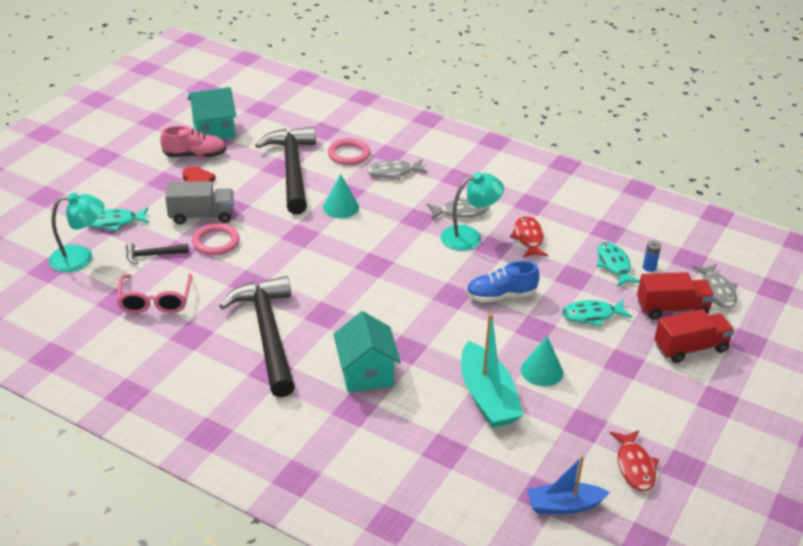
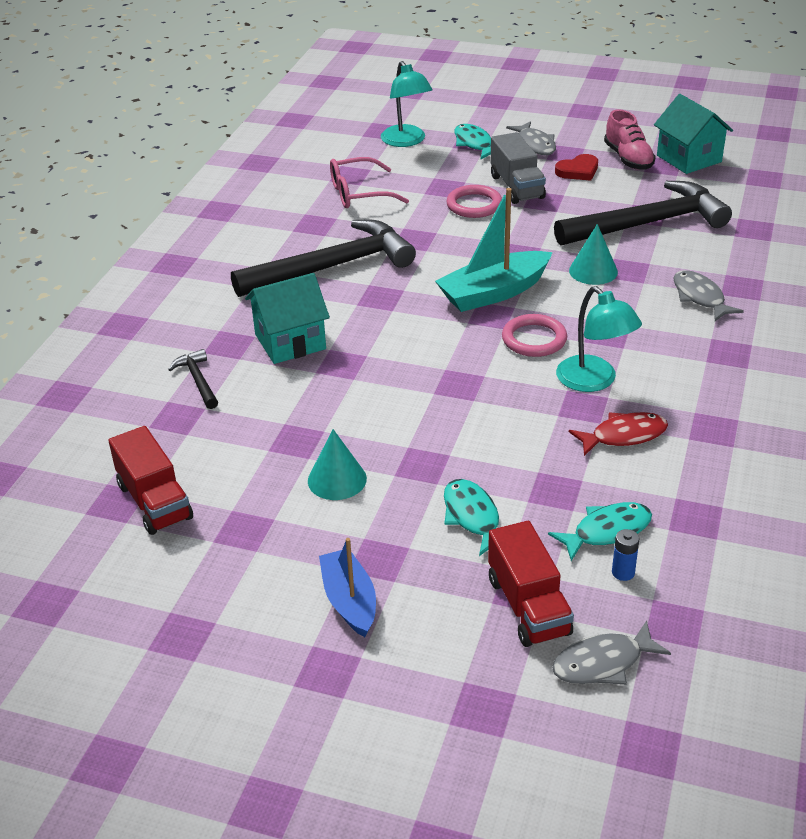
camera: 80 degrees right, 0 degrees up
black hammer [126,243,189,265] -> black hammer moved to [168,349,218,409]
pink ring [328,138,370,165] -> pink ring moved to [502,314,567,357]
grey fish [427,198,490,219] -> grey fish moved to [506,121,556,155]
turquoise boat [461,313,523,428] -> turquoise boat moved to [435,188,553,312]
blue shoe [466,261,540,302] -> none
blue boat [527,456,610,514] -> blue boat moved to [319,538,376,637]
red fish [610,430,659,492] -> none
red truck [654,309,735,363] -> red truck moved to [109,426,193,535]

